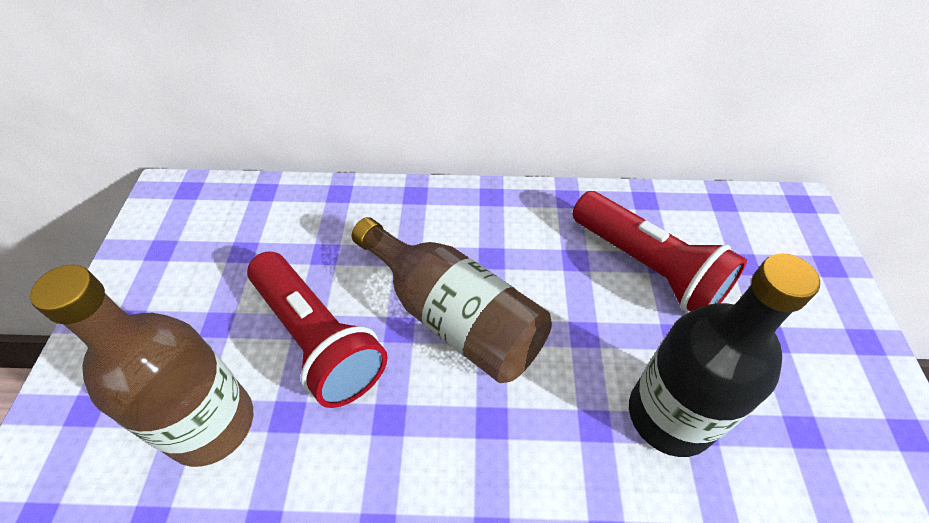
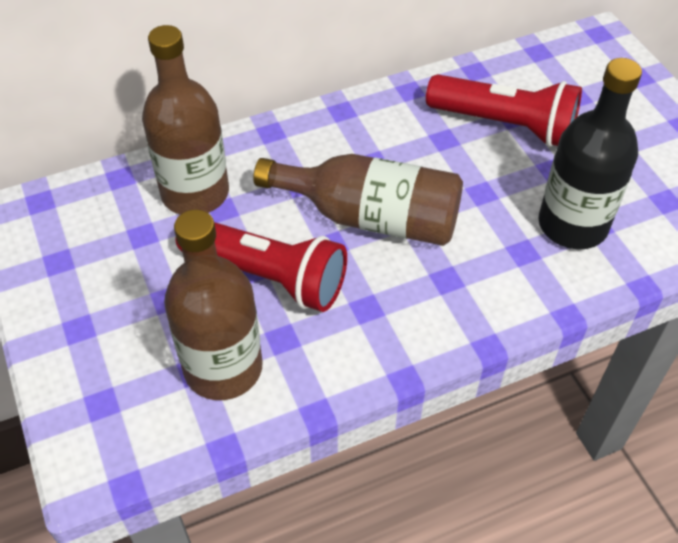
camera: 25 degrees left, 0 degrees up
none -> brown bottle [142,25,229,215]

